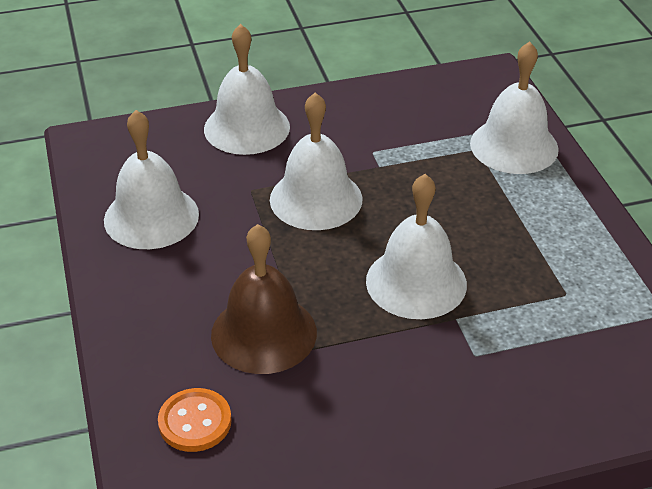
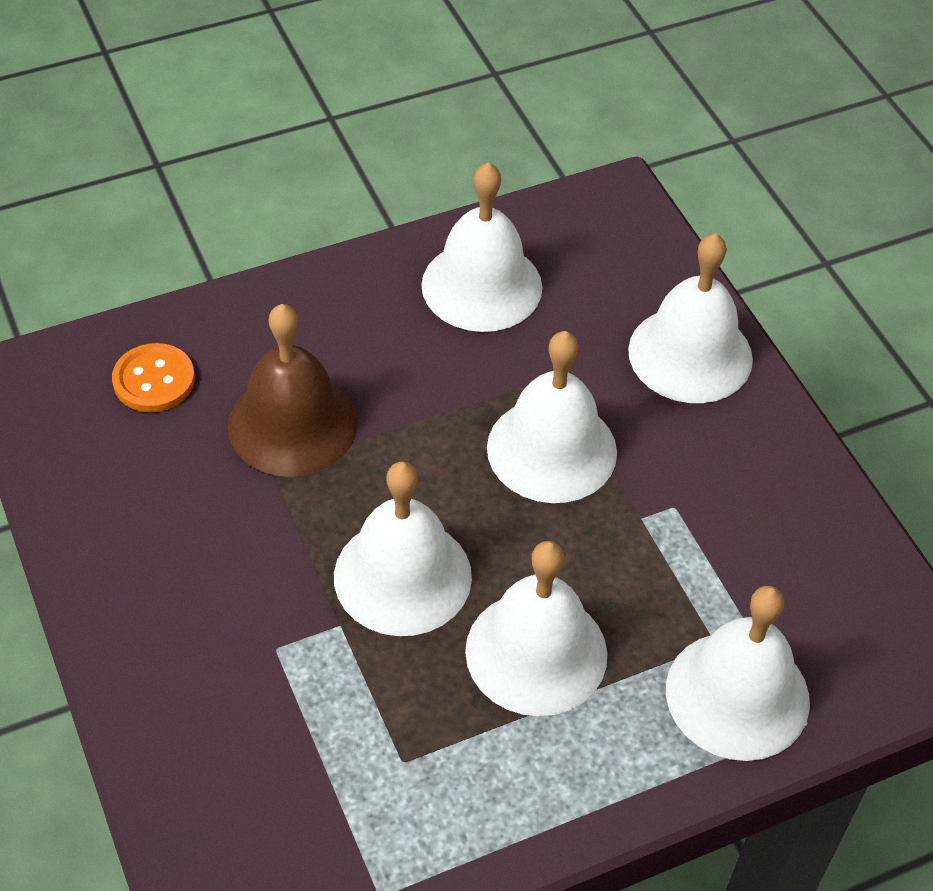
camera: 80 degrees right, 10 degrees up
none -> white bell [465,541,607,716]

